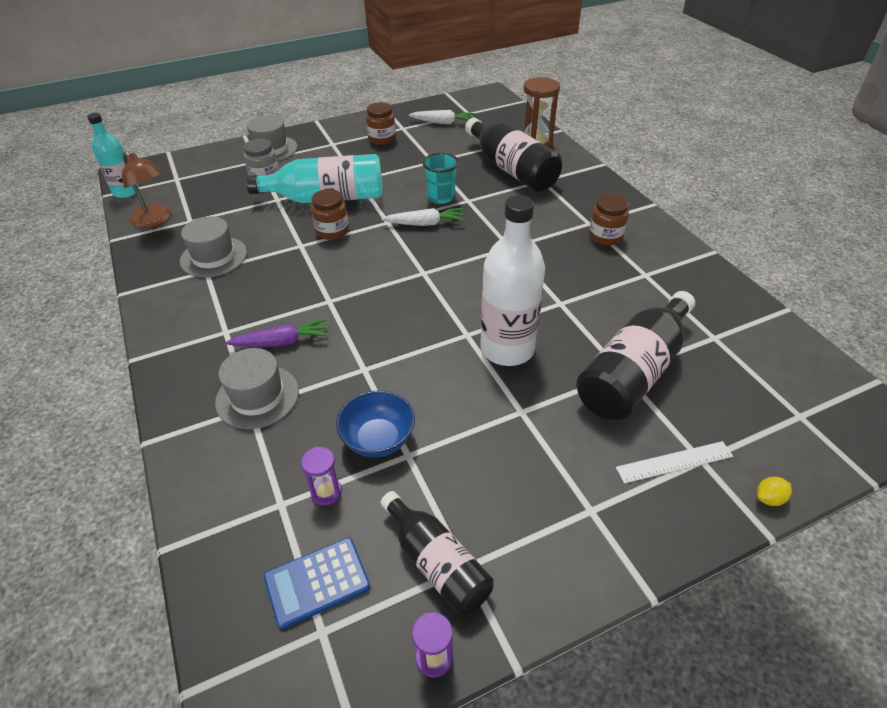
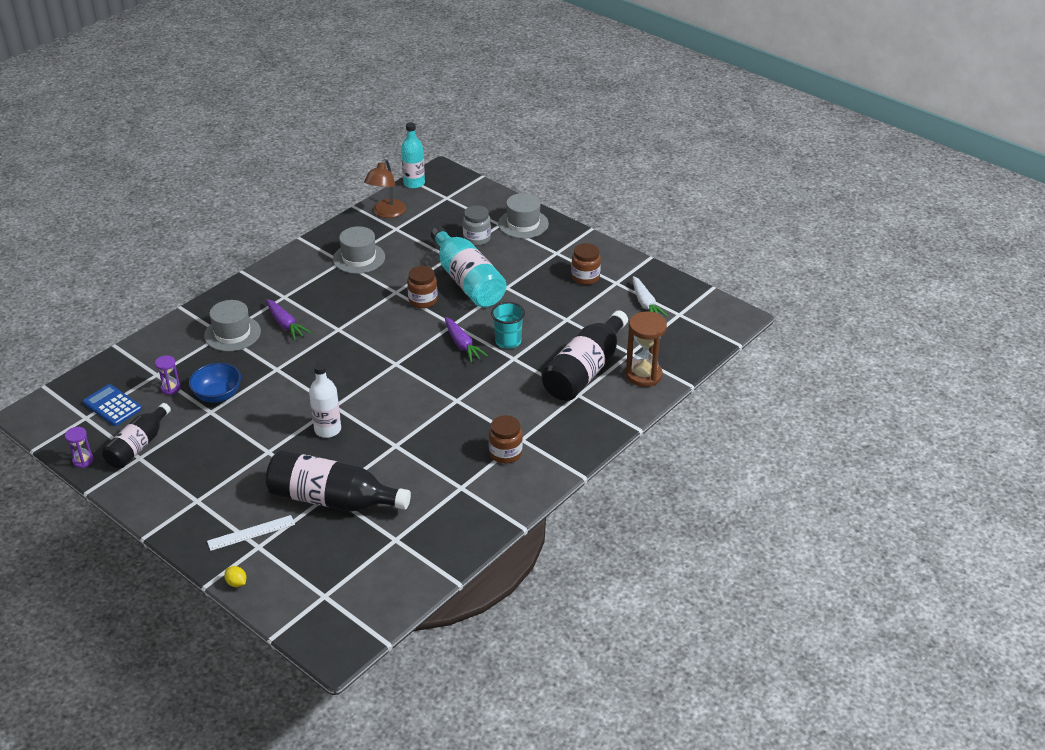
camera: 65 degrees right, 5 degrees down
white carrot [382,208,465,226] -> purple carrot [445,317,488,362]
white bottle [480,195,545,366] -> white bottle [309,362,341,438], size x0.63
white ruler [616,441,733,483] -> white ruler turned 75 degrees counterclockwise [207,515,295,551]

